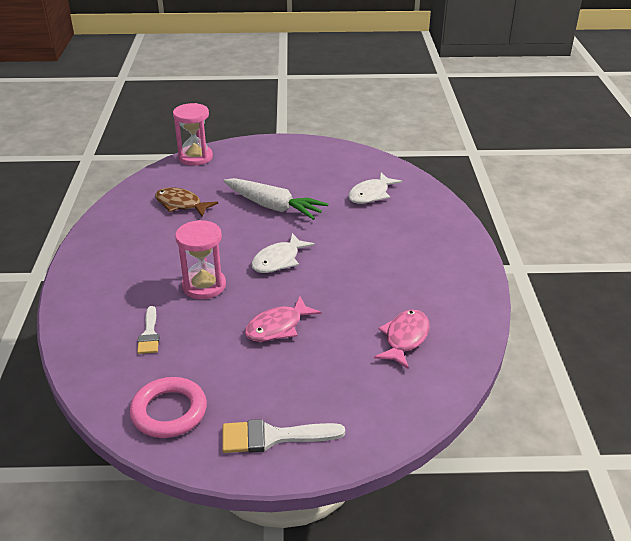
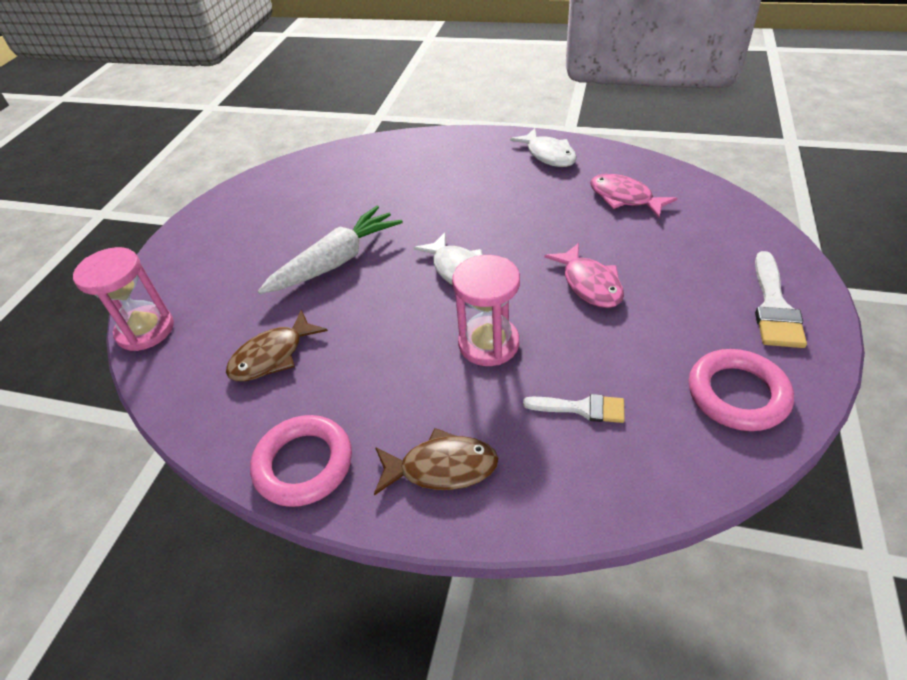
camera: 70 degrees left, 10 degrees up
white fish [348,173,402,204] -> white fish moved to [510,128,577,167]
none -> pink ring [250,415,352,507]
none -> brown fish [374,428,498,495]

